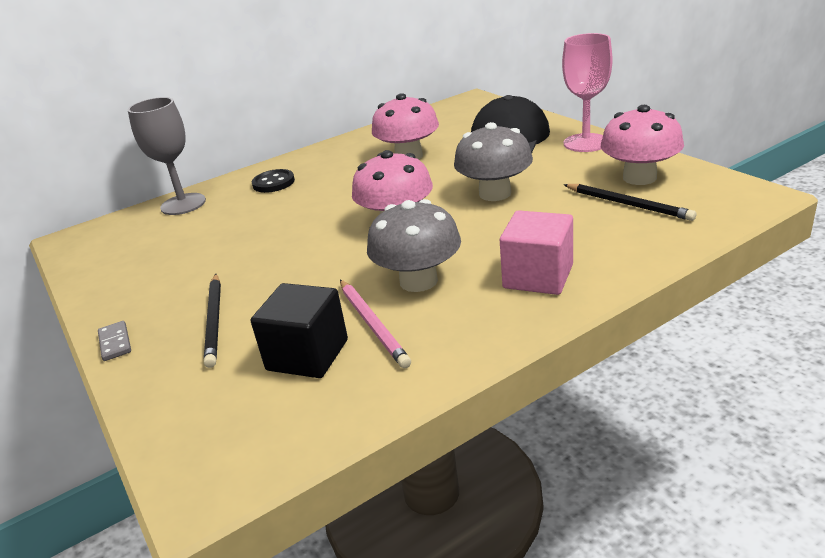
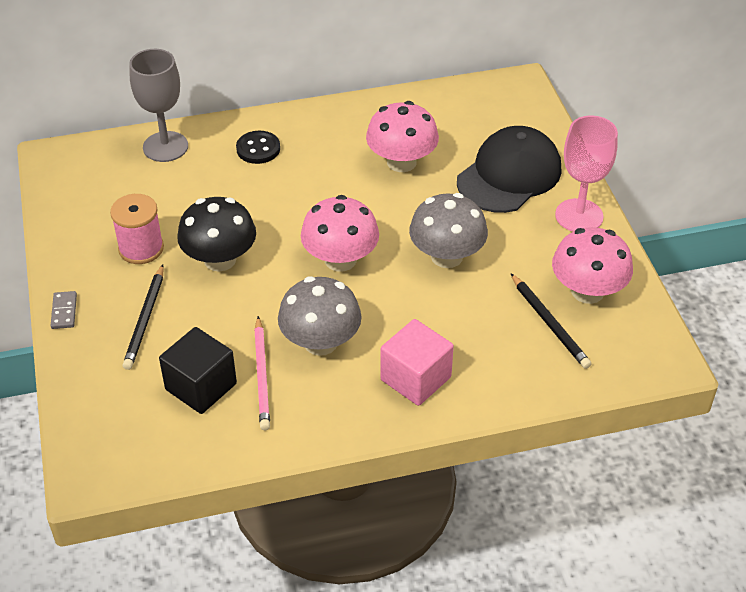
camera: 15 degrees right, 15 degrees up
none -> pink spool [110,194,164,264]
none -> black mushroom [177,197,256,272]

